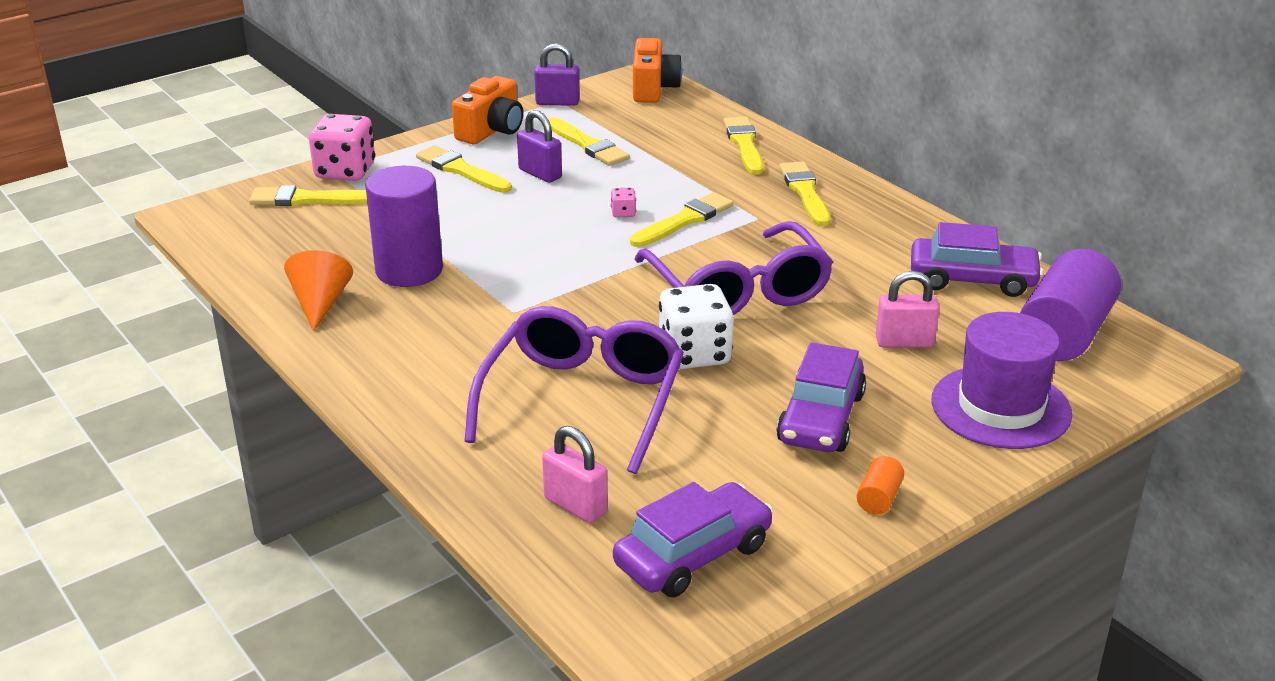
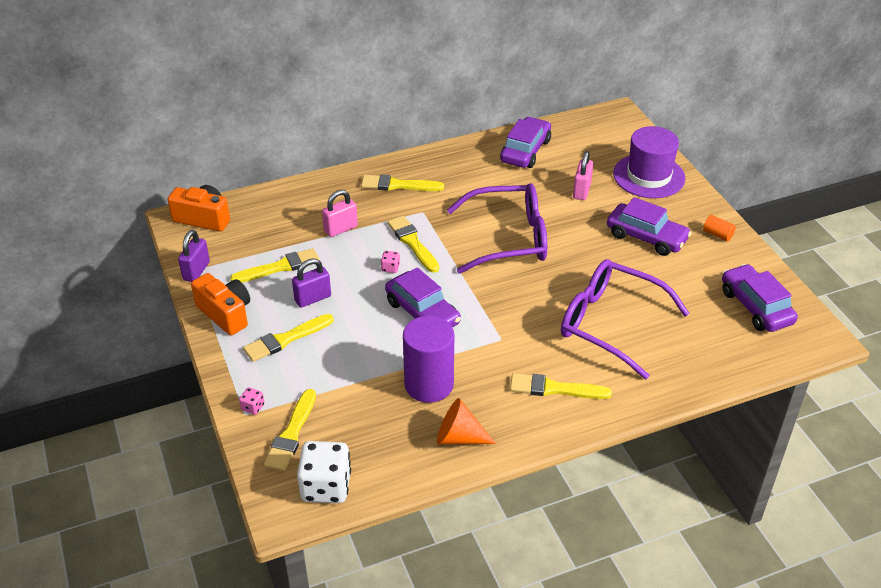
camera: 75 degrees left, 10 degrees up
pink dice [309,114,375,181] -> pink dice [239,387,264,415], size x0.43
pink padlock [542,426,608,523] -> pink padlock moved to [322,190,358,237]
white dice [659,284,733,369] -> white dice moved to [297,441,351,503]
yellow brush [723,117,763,175] -> yellow brush moved to [510,373,612,399]
purple cylinder [1020,249,1121,361] -> none
none -> purple car [385,267,461,328]

